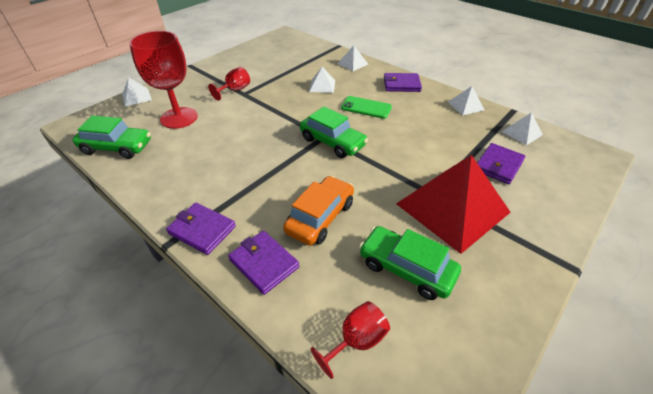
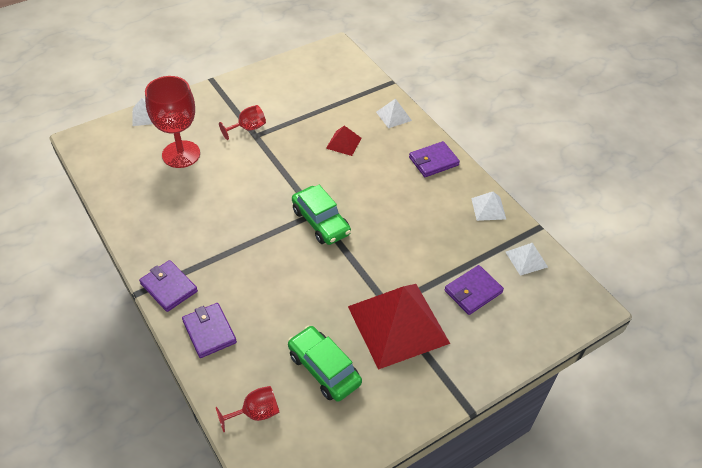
camera: 15 degrees right, 5 degrees up
green car [72,115,151,159] -> none
orange car [283,176,354,246] -> none
white pyramid [309,67,335,93] -> red pyramid [326,126,362,156]
green phone [341,96,392,119] -> none
purple wallet [384,73,422,92] -> purple wallet turned 45 degrees counterclockwise [409,141,460,177]

